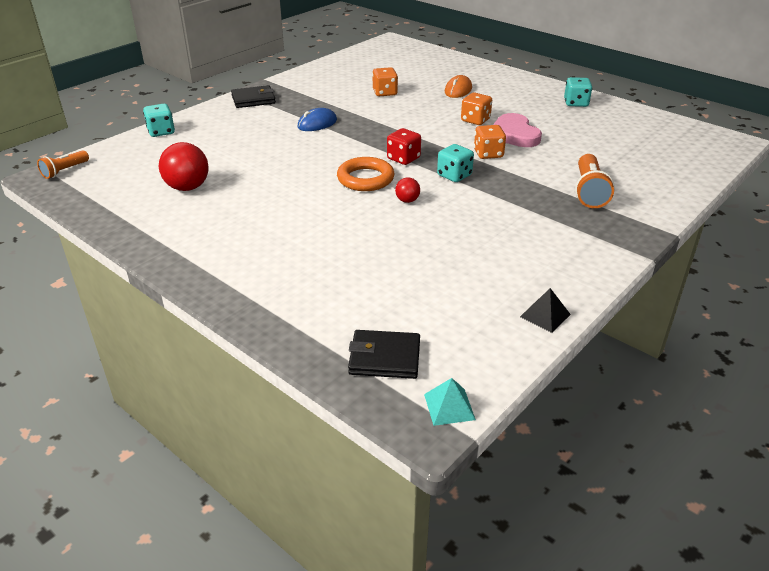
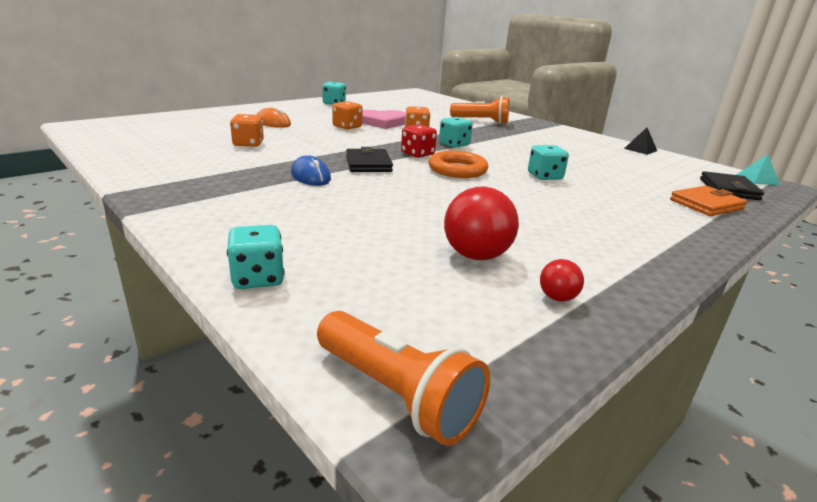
camera: 85 degrees left, 10 degrees down
orange flashlight [37,150,89,179] -> orange flashlight [317,311,490,446], size x1.60
black wallet [231,85,276,108] -> black wallet moved to [346,147,393,172]
red ball [395,178,420,203] -> red ball moved to [540,259,584,302]
none -> turquoise dice [528,145,569,180]
none -> orange wallet [670,186,747,216]

